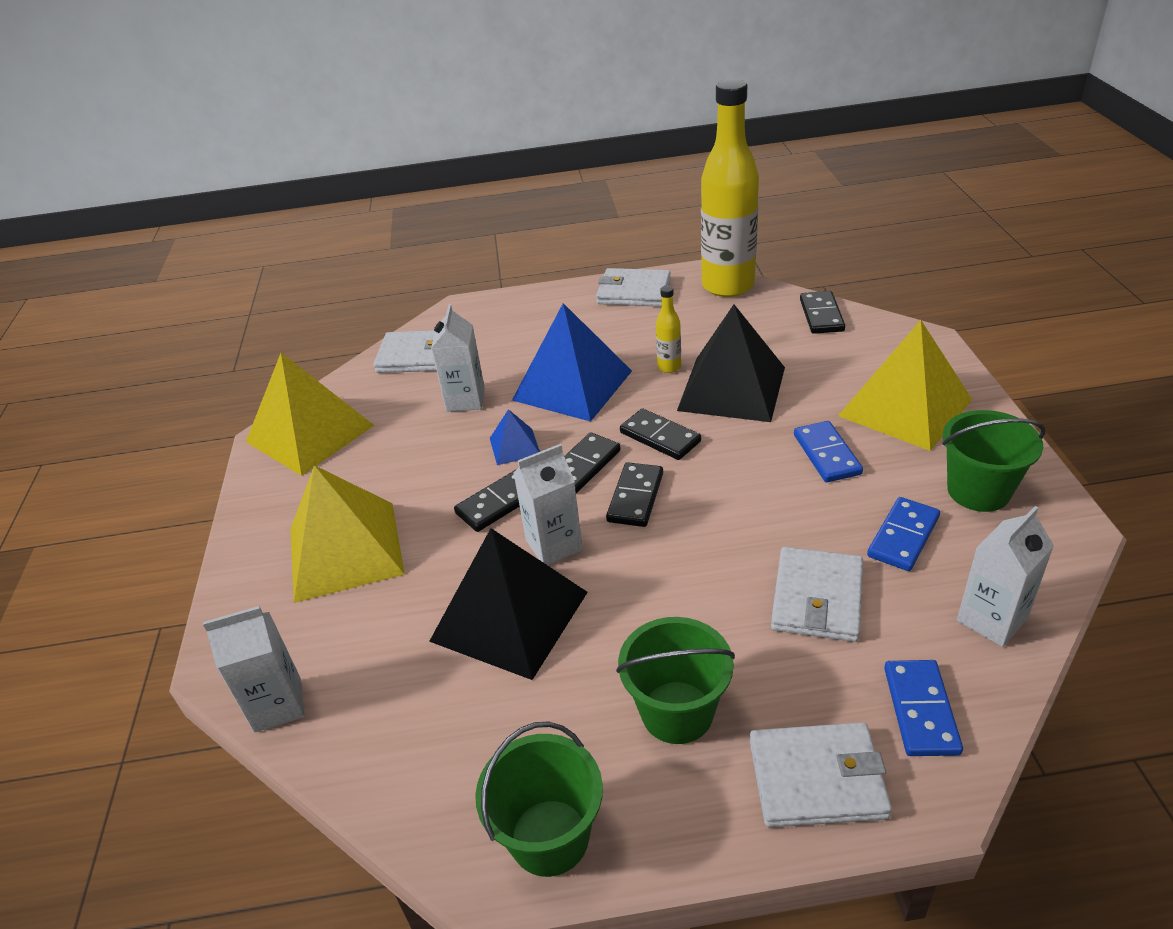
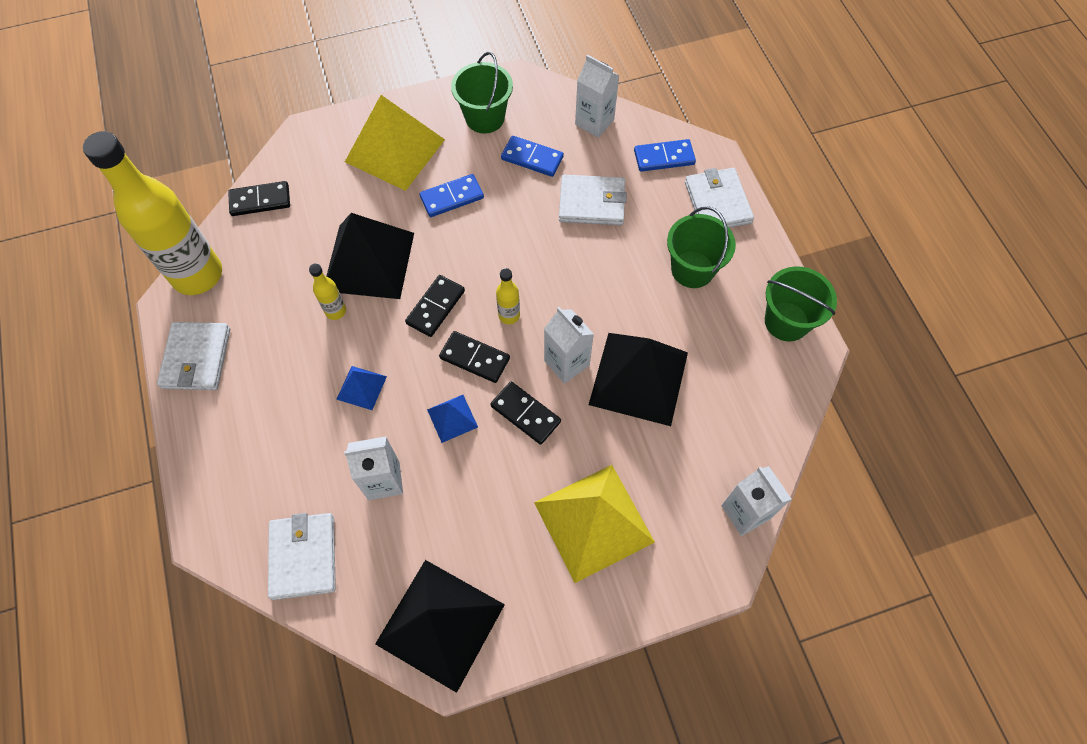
camera: 105 degrees left, 25 degrees up
yellow pyramid [246,353,374,476] -> black pyramid [375,560,505,693]
blue pyramid [512,303,632,422] -> blue pyramid [336,366,387,410], size x0.46
black domino [606,462,663,527] -> yellow bottle [496,268,520,324]

